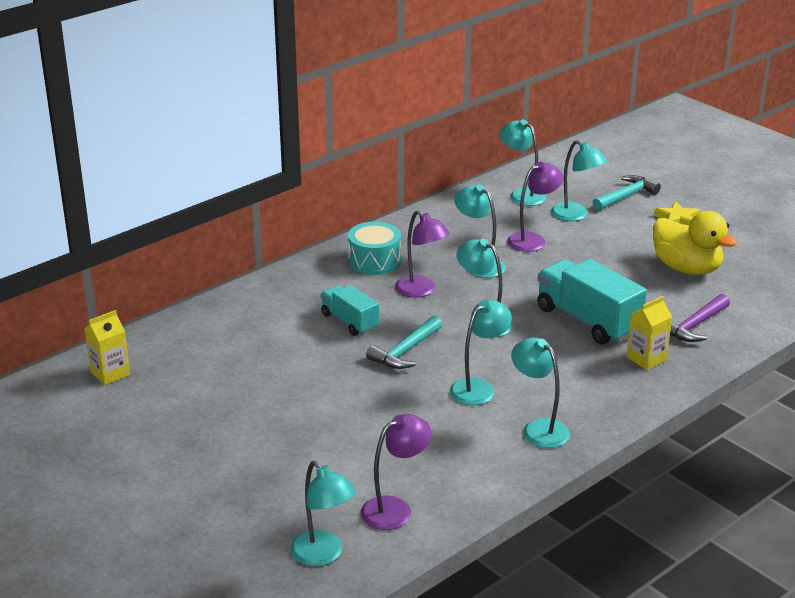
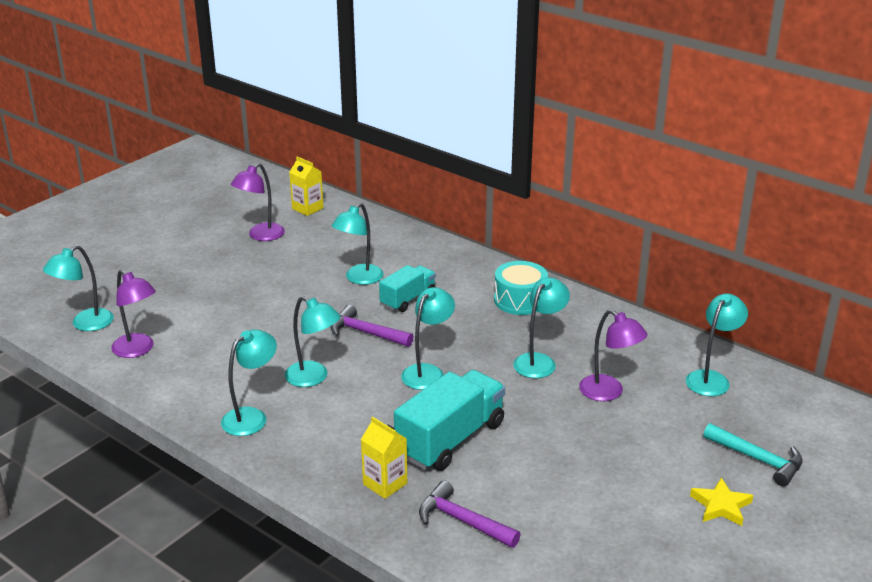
camera: 80 degrees right, 0 degrees up
turquoise hammer [366,316,443,369] -> purple hammer [330,305,414,347]
purple lamp [395,210,450,298] -> purple lamp moved to [231,163,285,241]
turquoise lamp [551,140,607,221] -> turquoise lamp moved to [332,203,384,285]
yellow duck [653,211,737,275] -> none

